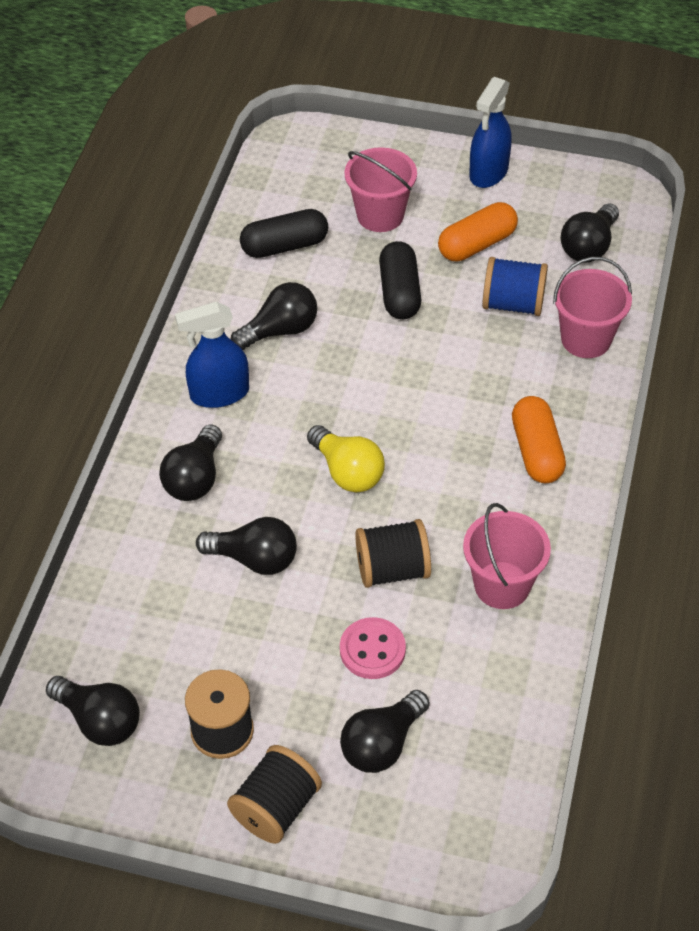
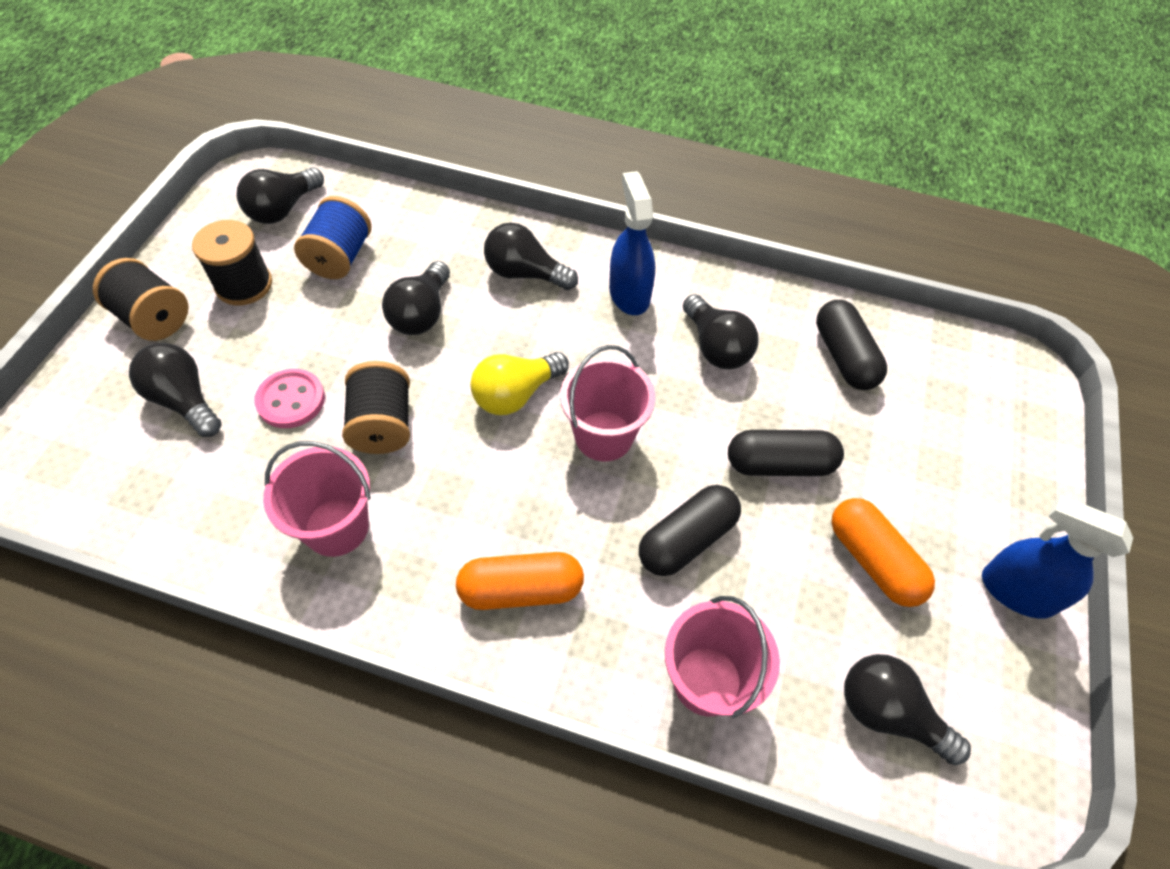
camera: 90 degrees right, 5 degrees up
pink bucket [345,147,417,232] -> pink bucket moved to [560,345,655,462]
blue spool [482,257,548,316] -> blue spool moved to [294,196,372,279]
none -> black capsule [639,485,741,576]

